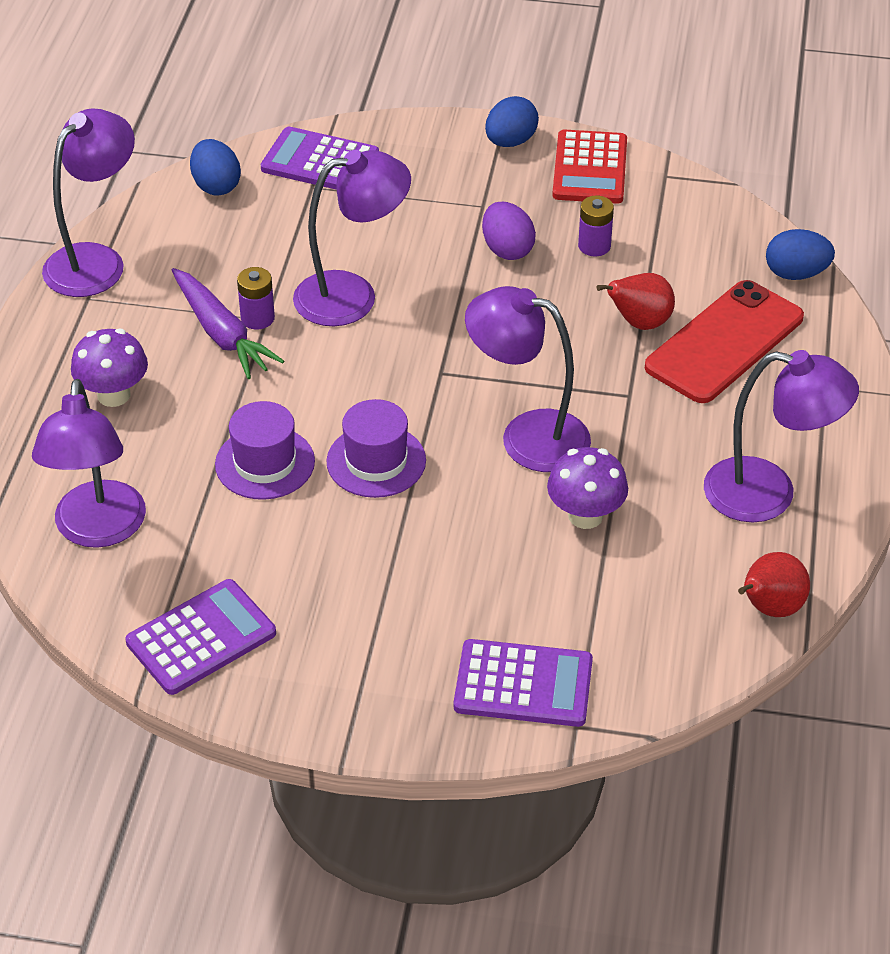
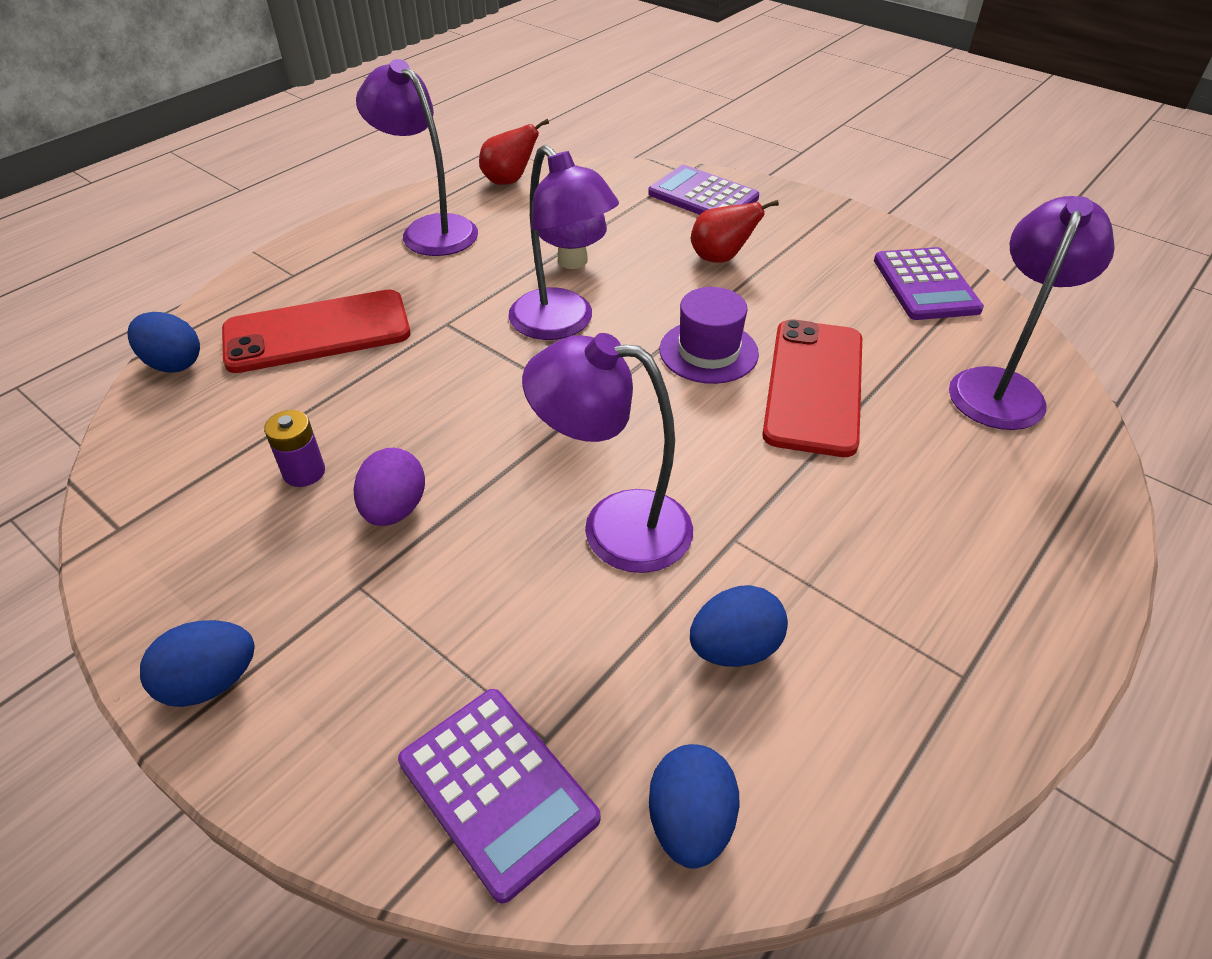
camera: 150 degrees left, 0 degrees up
purple lamp [42,109,135,297] -> none
purple mushroom [71,328,148,407] -> none
purple calculator [125,579,276,695] -> purple calculator turned 90 degrees counterclockwise [874,247,984,320]
purple carrot [172,268,284,379] -> none
purple hat [215,401,315,500] -> red phone [762,319,862,457]
purple battery [237,267,275,329] -> none
red calculator [552,130,627,204] -> none
red pear [597,273,675,330] -> red pear moved to [691,200,779,263]
none -> blue egg [690,585,788,667]

